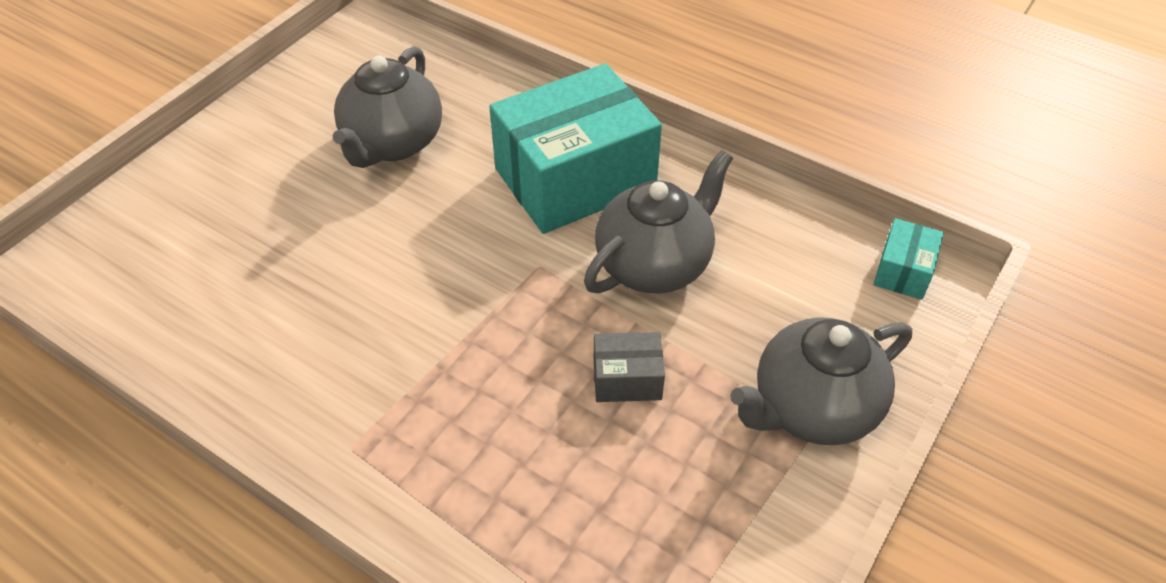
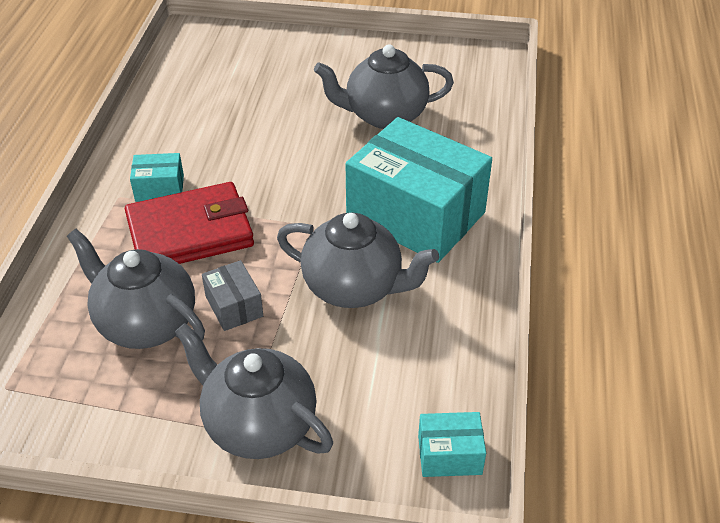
camera: 65 degrees right, 5 degrees down
none -> grey teapot [67,229,205,349]
none -> red wallet [125,182,254,264]
none -> turquoise box [130,153,184,202]

